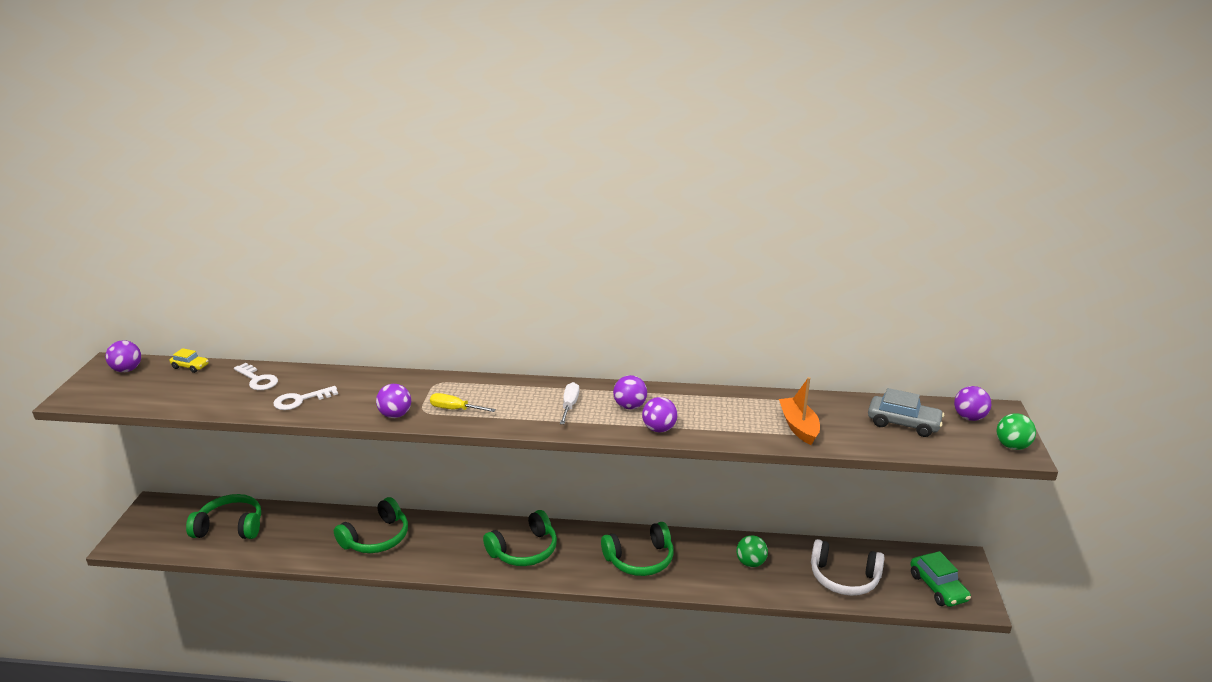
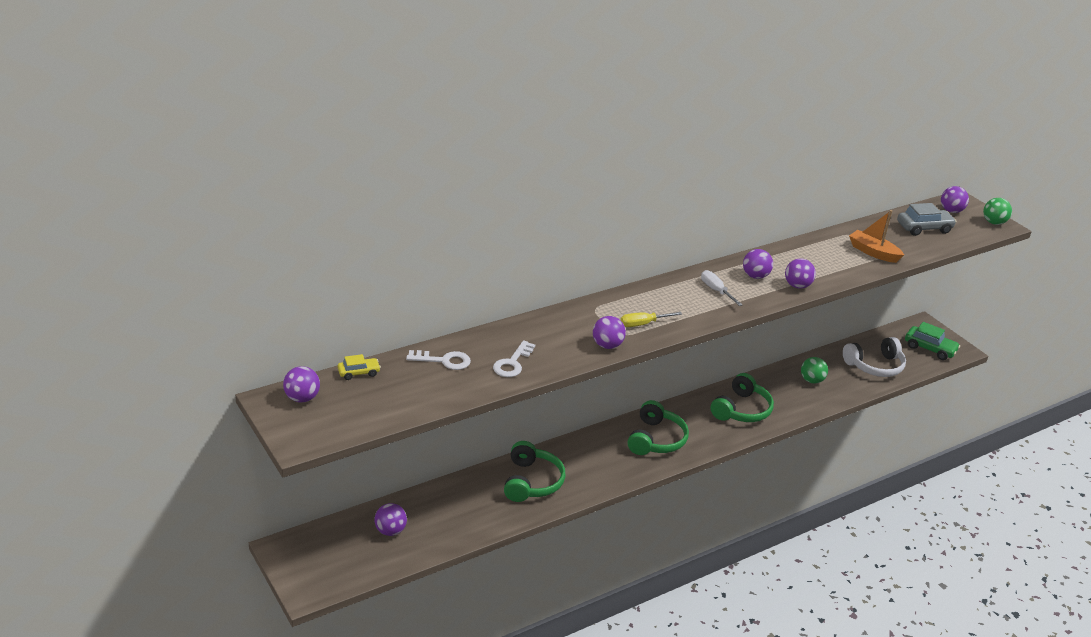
camera: 40 degrees left, 5 degrees up
green headphones [186,494,261,539] -> purple ball [375,503,407,536]

